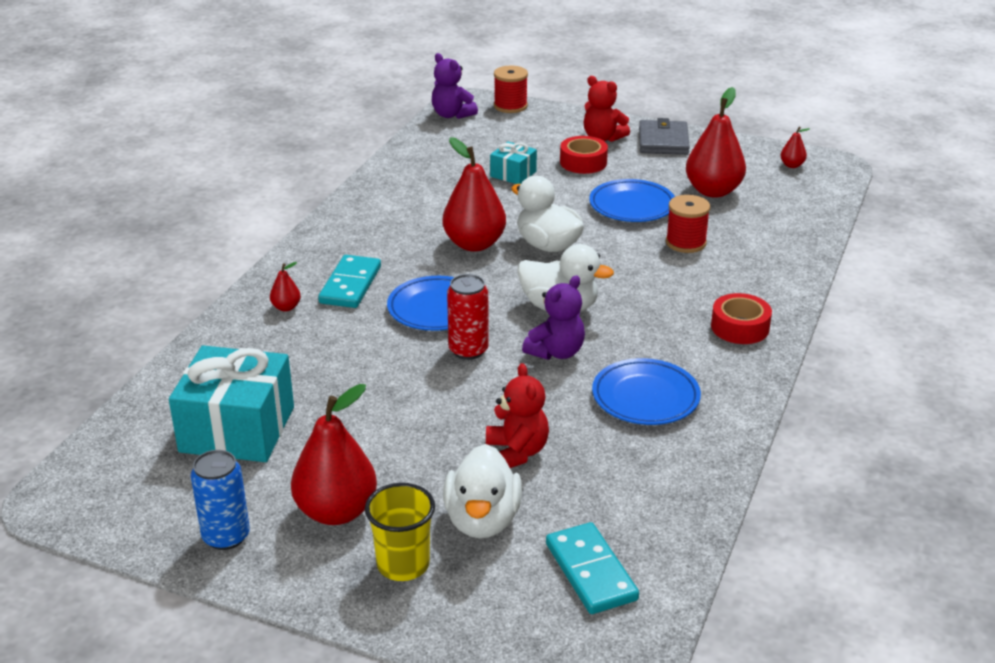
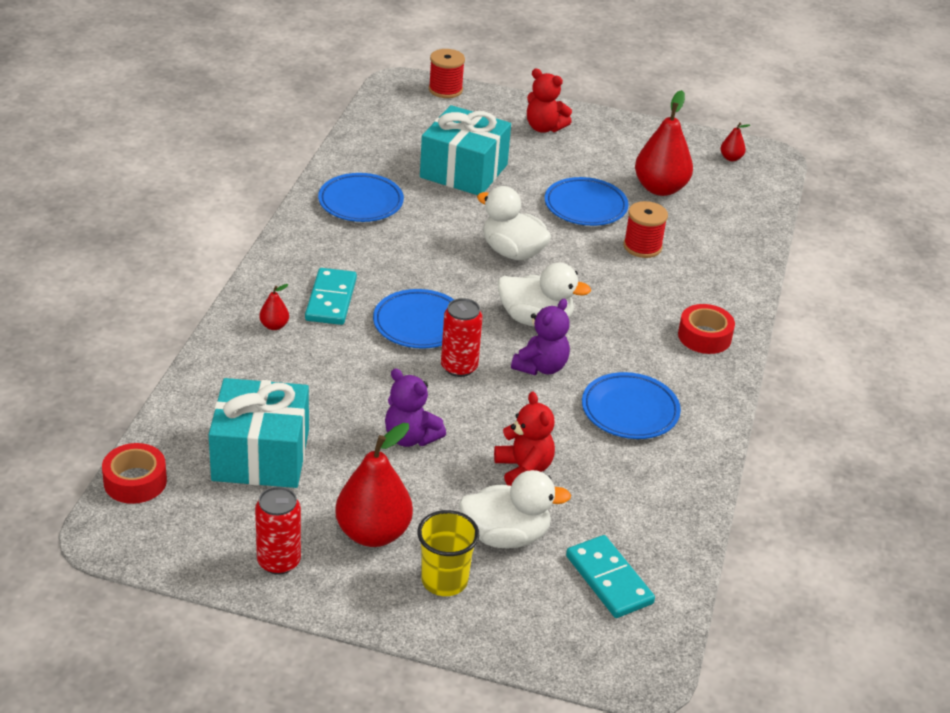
camera: 10 degrees left, 5 degrees up
blue can [191,450,250,550] -> red can [255,486,301,575]
purple teddy bear [432,53,478,119] -> purple teddy bear moved to [385,368,446,447]
red pear [443,137,506,252] -> none
white duck [443,444,522,539] -> white duck turned 90 degrees counterclockwise [459,470,571,549]
turquoise gift [490,142,537,184] -> turquoise gift [420,105,511,195], size x1.98
red tape [560,136,608,174] -> red tape moved to [102,443,167,504]
grey wallet [639,118,690,155] -> none
none -> blue plate [318,173,404,222]

